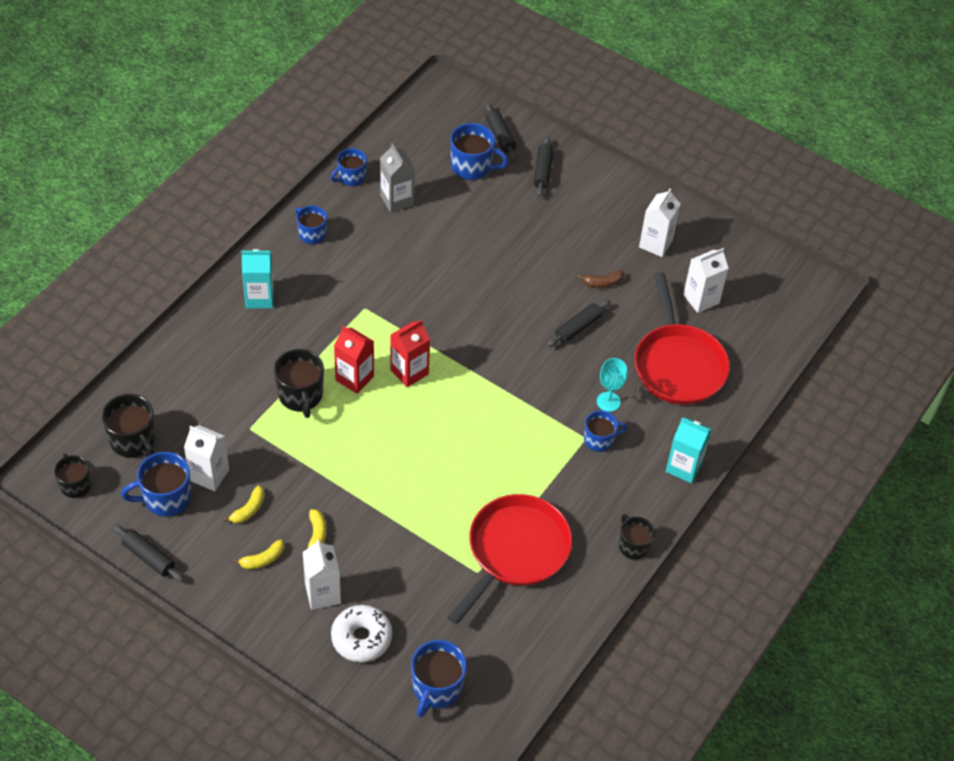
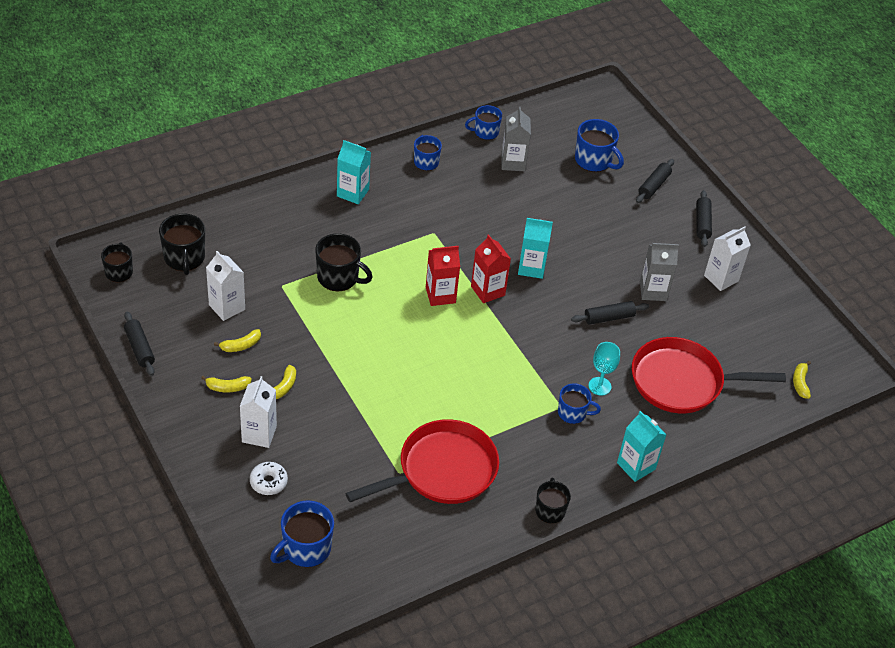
camera: 25 degrees right, 5 degrees down
blue mug [121,452,191,517] -> none
black mug [274,349,324,418] -> black mug turned 75 degrees counterclockwise [315,233,373,291]
white donut [331,605,392,662] -> white donut [250,462,288,495], size x0.66
red carton [334,326,374,394] -> red carton moved to [471,234,511,303]
black rolling pin [485,103,517,160] -> black rolling pin moved to [696,190,712,247]
brown banana [577,270,624,288] -> grey carton [640,243,679,301]
red pan [635,272,730,405] -> red pan turned 75 degrees clockwise [632,337,786,413]
white carton [683,248,728,313] -> none
none -> turquoise carton [518,218,553,279]
none -> yellow banana [793,361,811,399]

